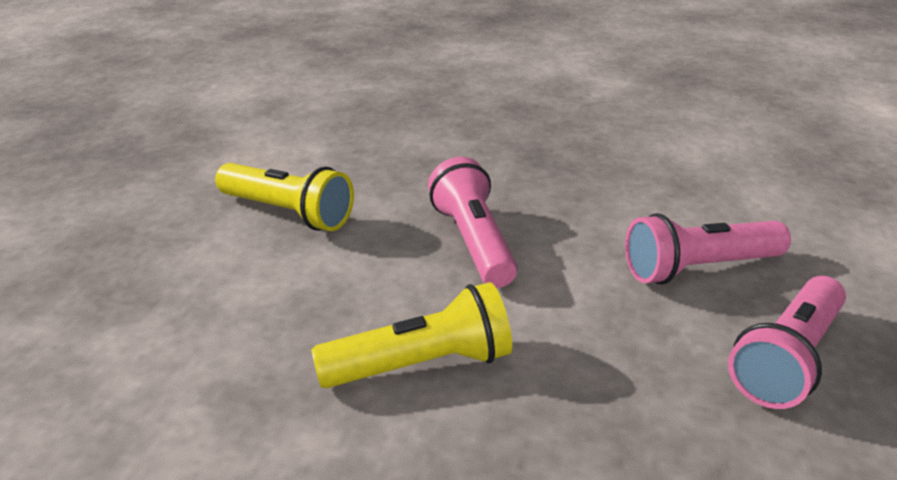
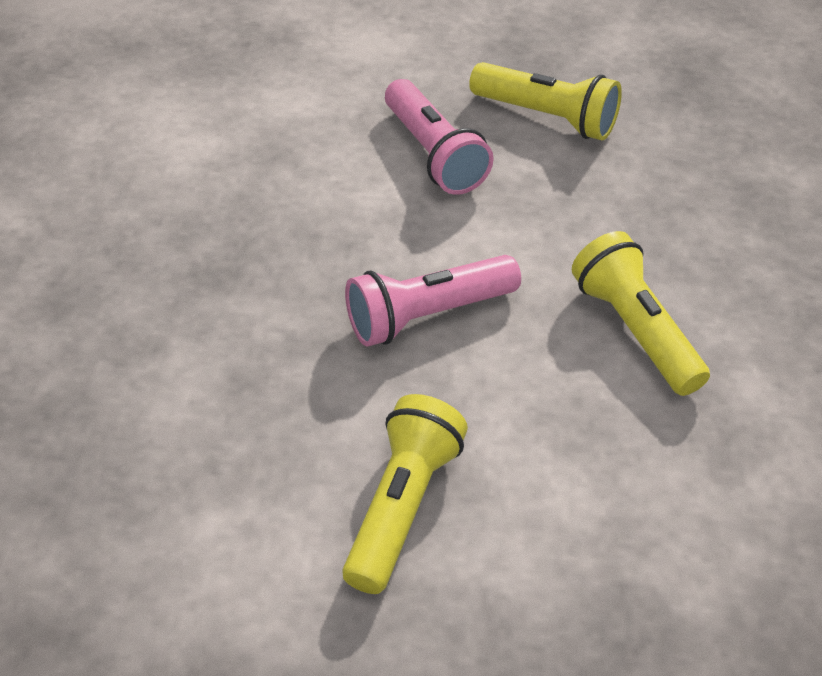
camera: 100 degrees left, 15 degrees up
pink flashlight [728,276,846,409] -> yellow flashlight [469,62,622,140]

